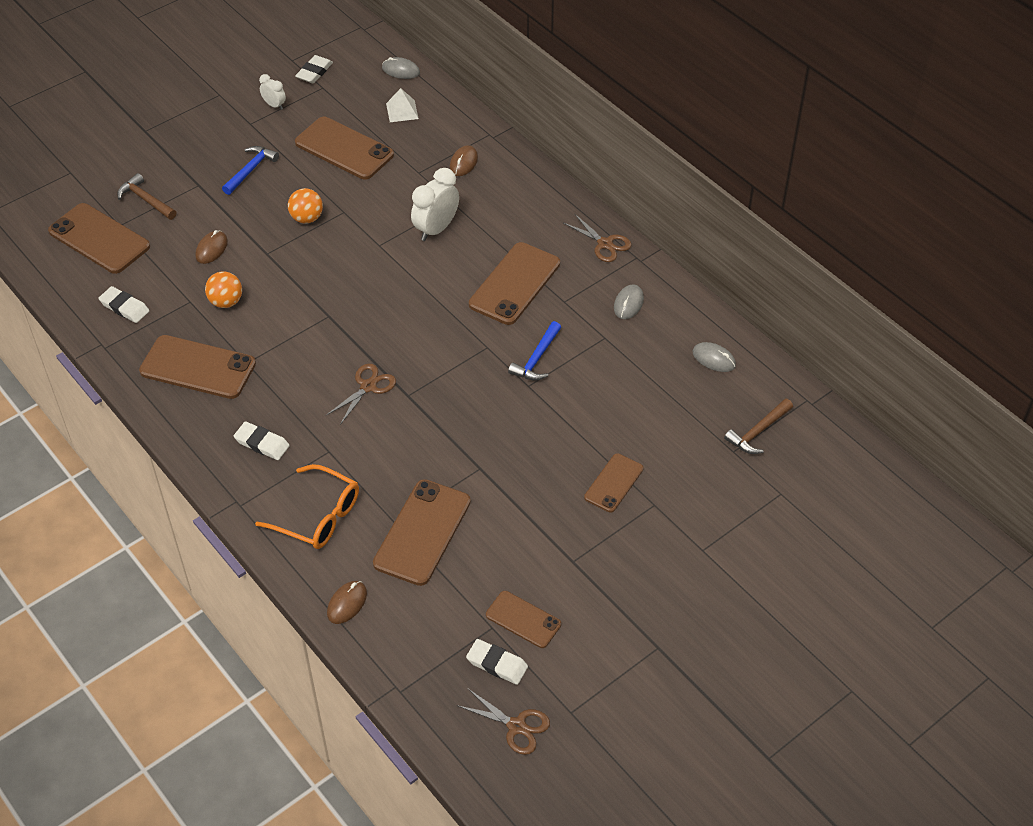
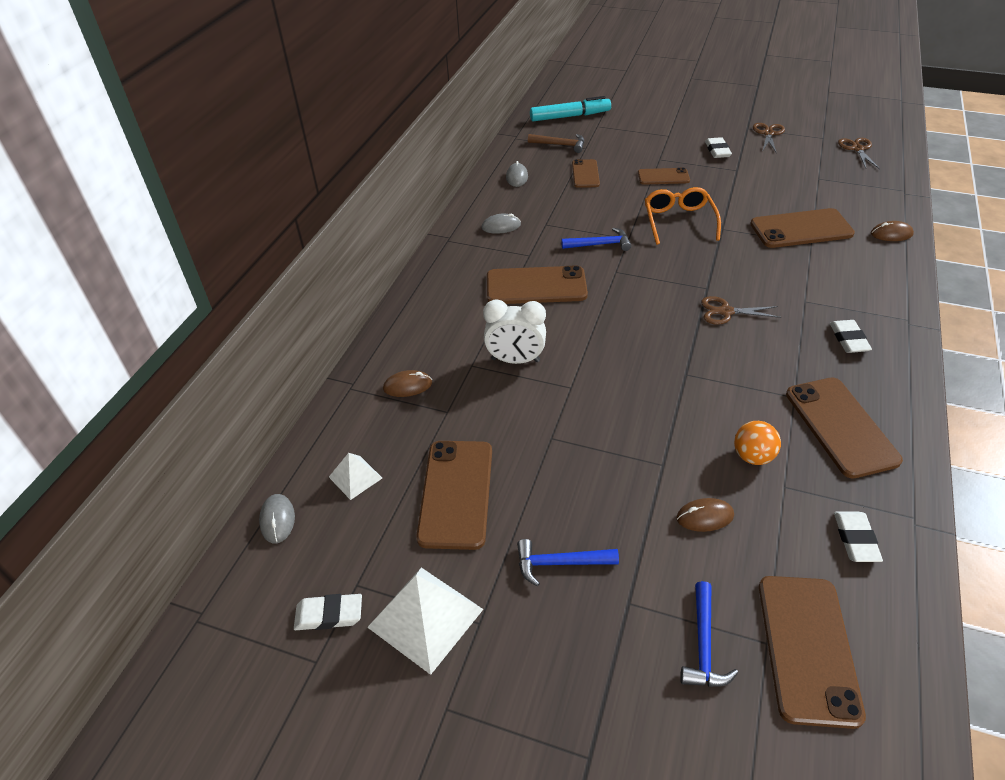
camera: 120 degrees left, 5 degrees down
brown hammer [117,173,176,220] -> blue hammer [680,581,738,687]
orange glasses [255,464,359,549] -> orange glasses moved to [645,187,721,245]
white clock [259,74,286,110] -> white pyramid [367,567,483,675]
orange ball [288,188,323,224] -> none
white eraser [466,639,528,685] -> white eraser moved to [705,137,732,158]
brown phone [486,591,561,648] -> brown phone moved to [572,159,600,188]
brown scissors [564,213,632,262] -> brown scissors moved to [753,123,785,154]
none -> turquoise marker [530,96,611,121]

